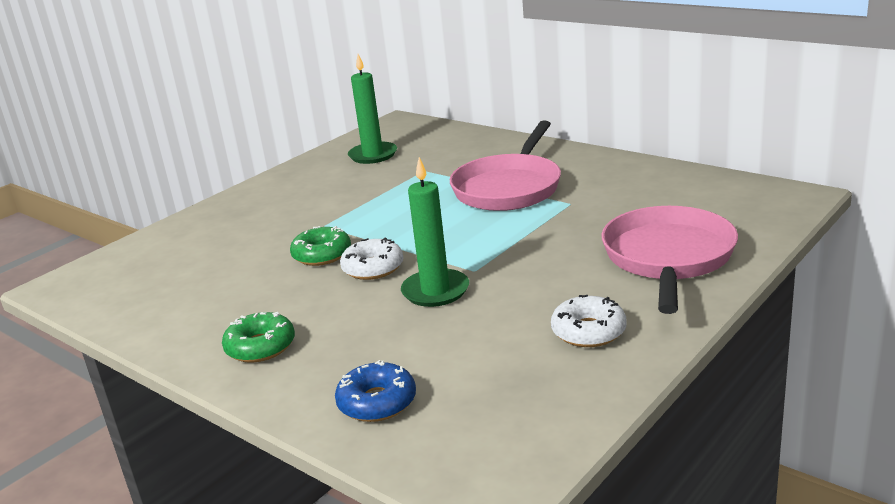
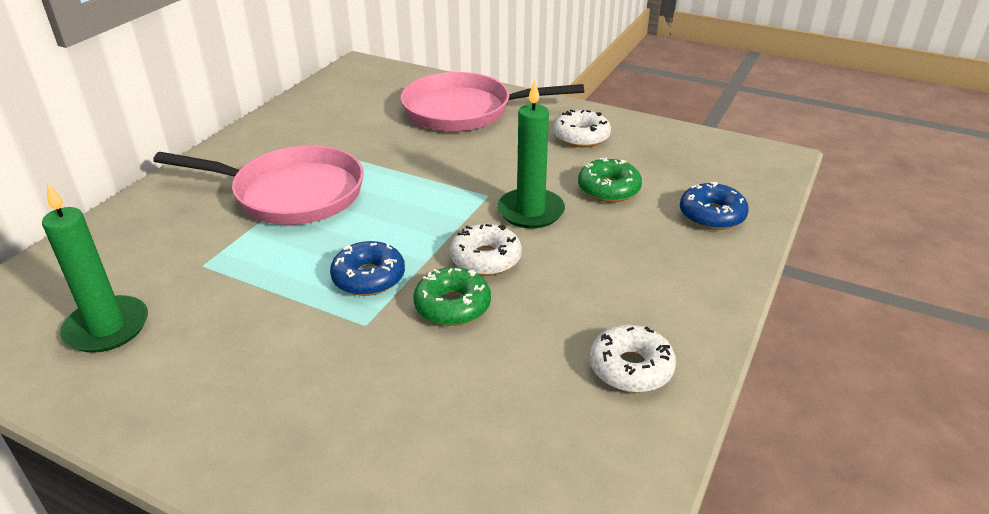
camera: 105 degrees left, 10 degrees up
green donut [222,312,295,363] -> green donut moved to [578,158,642,202]
none -> blue donut [330,241,405,296]
none -> white donut [590,325,676,393]

